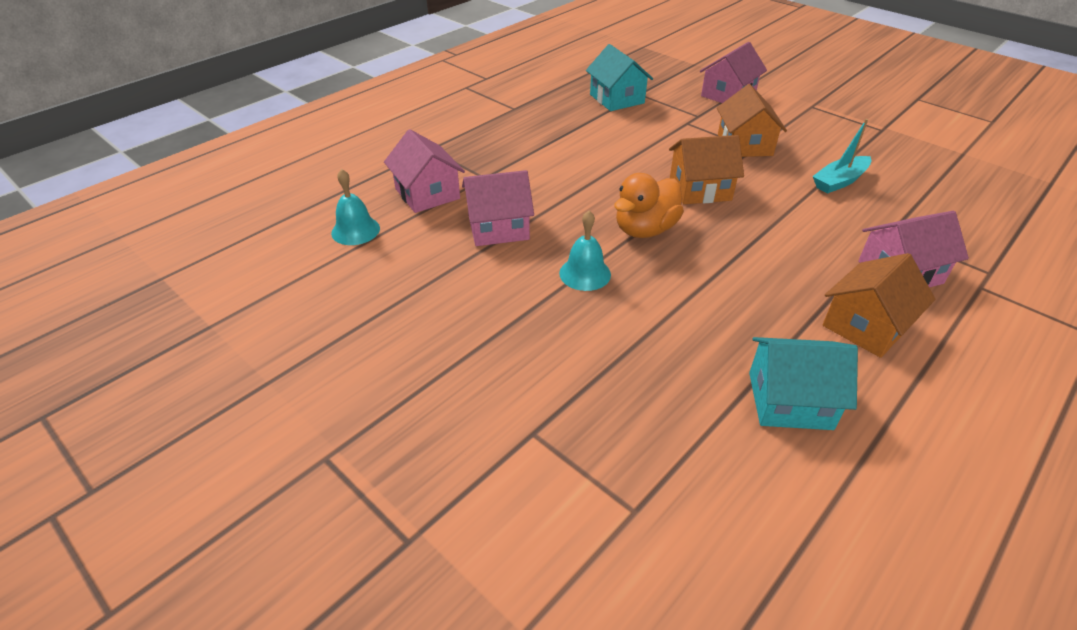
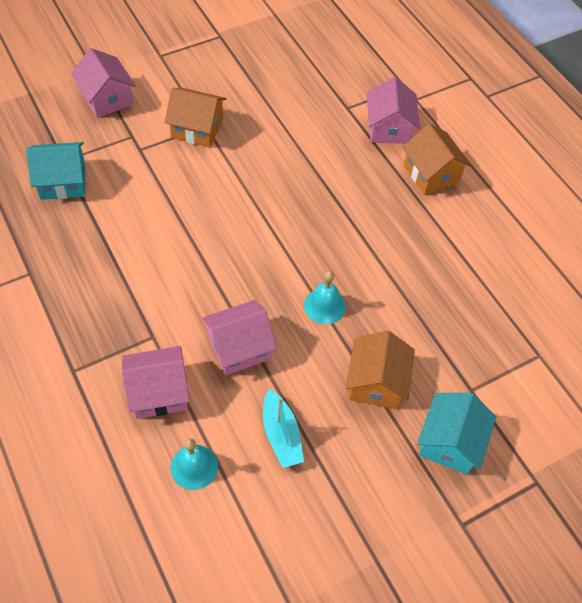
camera: 75 degrees left, 15 degrees up
pink house [462,170,534,246] -> pink house turned 60 degrees clockwise [202,300,277,376]
orange duck [614,173,684,238] -> none
orange house [669,135,744,204] -> orange house moved to [346,330,415,409]
turquoise house [749,337,858,430] -> turquoise house moved to [417,393,496,475]
turquoise boat [813,119,871,194] -> turquoise boat moved to [263,389,304,468]

